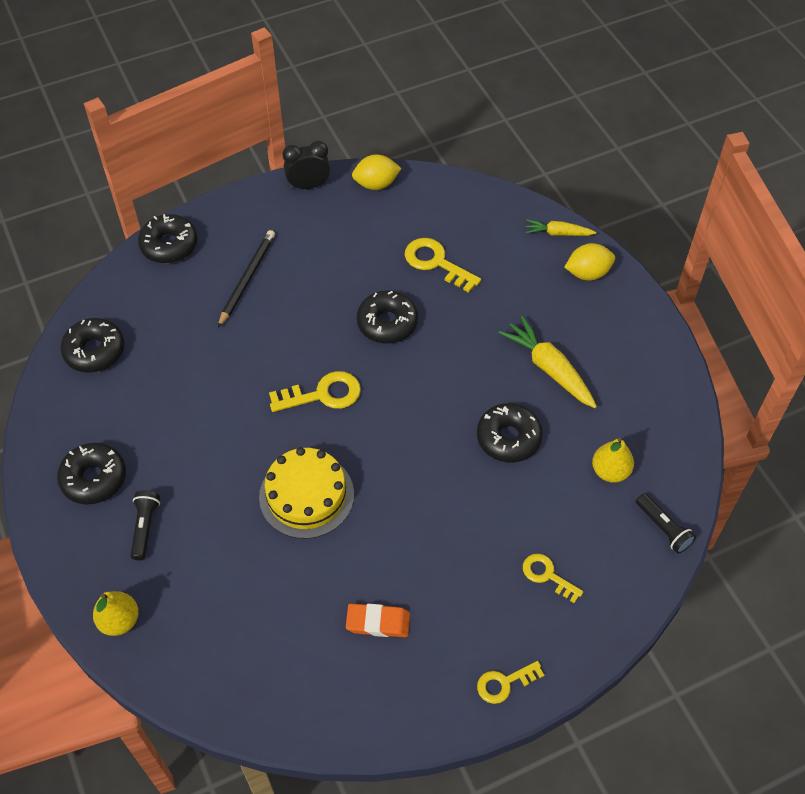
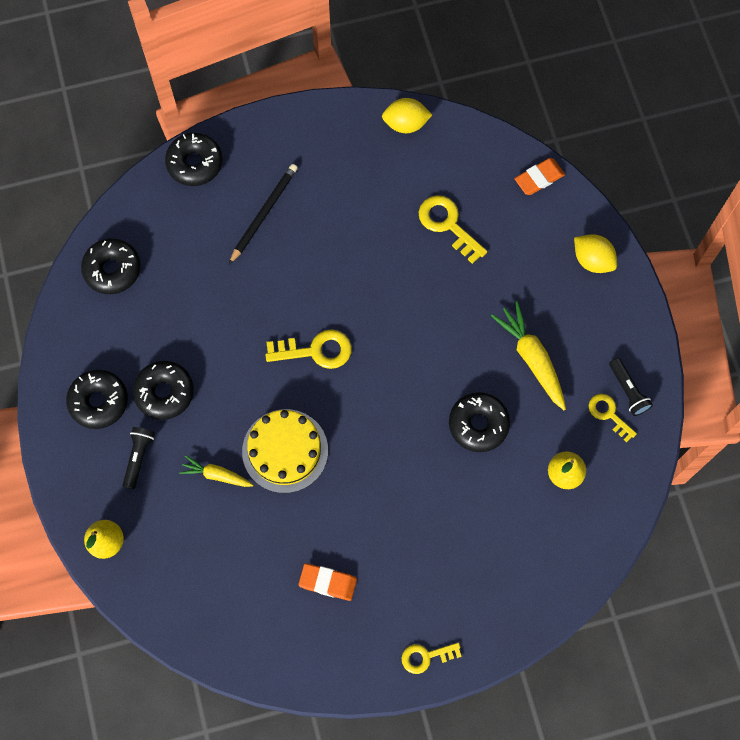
camera: 10 degrees right, 15 degrees up
black clock [283,141,330,189] -> none
black donut [357,290,418,343] -> black donut moved to [133,361,194,420]
yellow key [523,554,584,603] -> yellow key moved to [589,394,637,442]
yellow carrot [525,219,596,236] -> yellow carrot moved to [179,455,254,487]
yellow lemon [564,243,615,281] -> yellow lemon turned 45 degrees clockwise [574,234,617,273]
black flashlight [636,493,696,554] -> black flashlight moved to [609,358,653,416]
none -> orange eraser [514,158,565,195]

